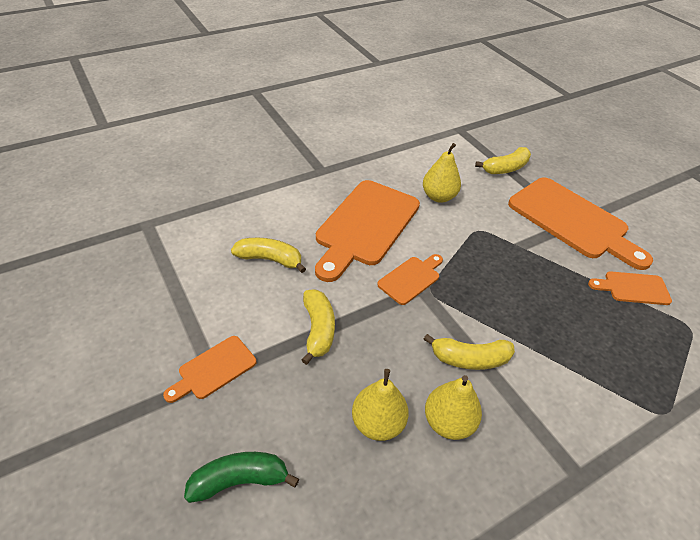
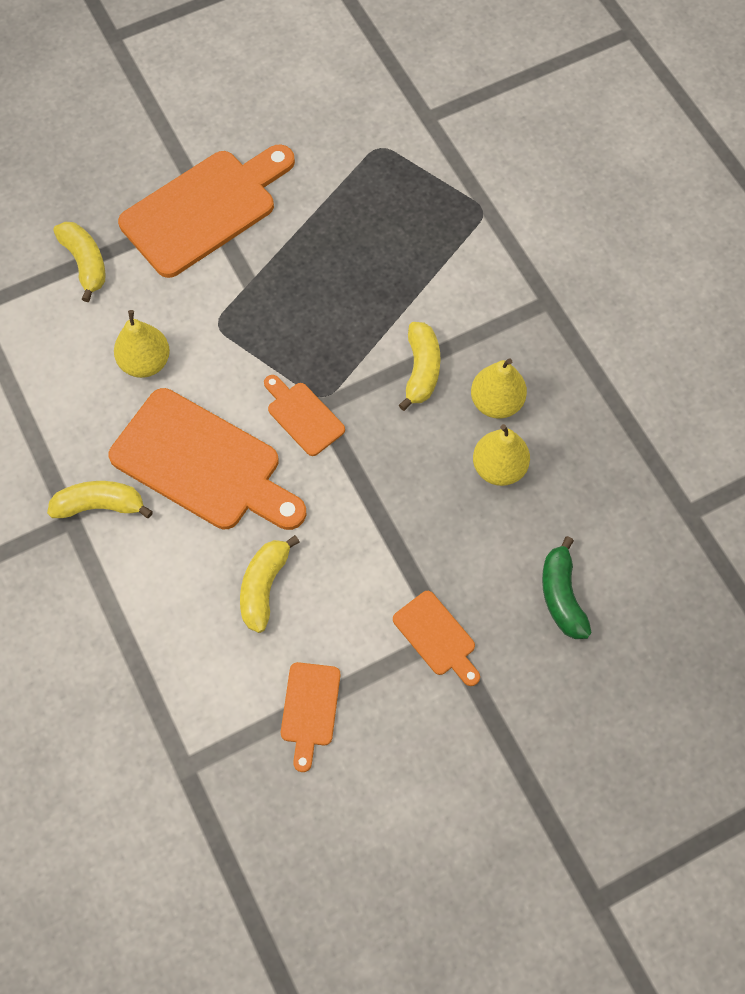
camera: 85 degrees left, 20 degrees up
yellow banana [302,290,335,365] -> yellow banana moved to [47,481,153,518]
orange cutting board [588,271,672,305] -> orange cutting board moved to [281,662,341,772]

